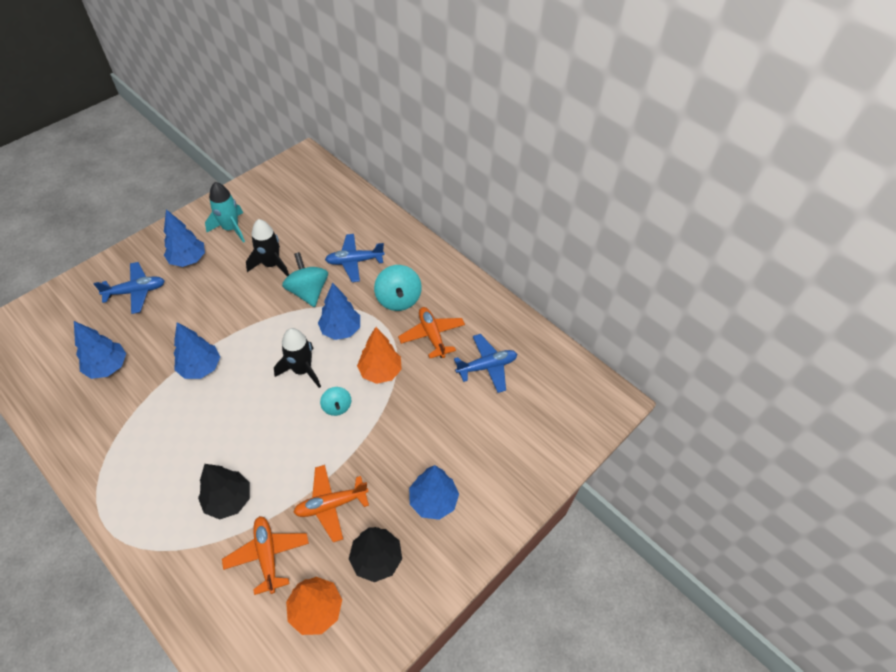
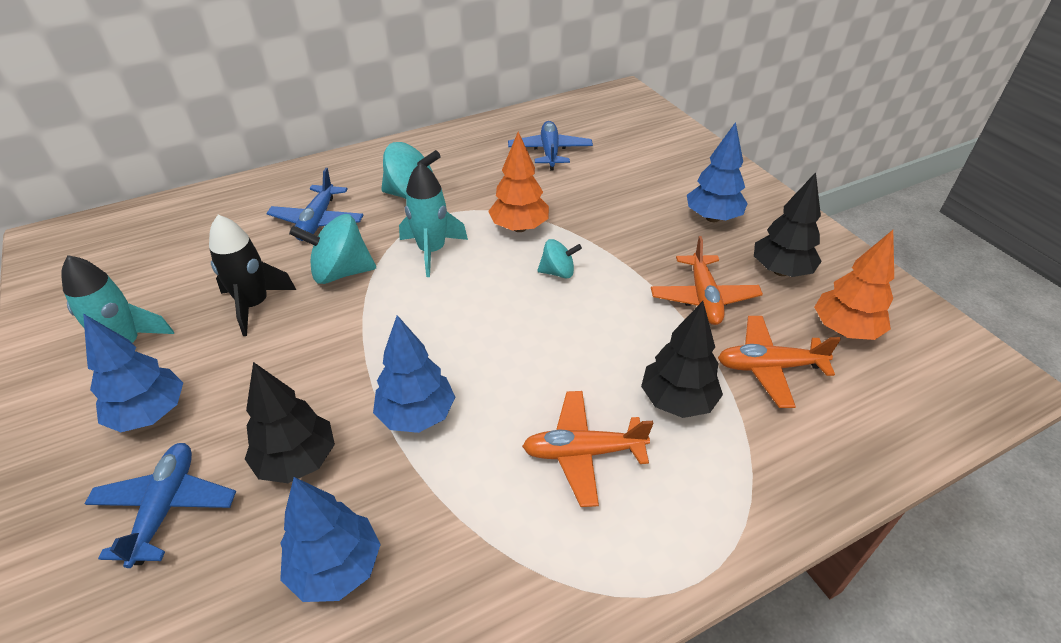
camera: 70 degrees left, 10 degrees down
black rocket [274,328,321,388] -> none
blue tree [318,283,360,340] -> turquoise rocket [399,163,468,277]
orange plane [398,307,465,358] -> orange plane moved to [522,391,653,507]
none -> black tree [245,362,335,483]

